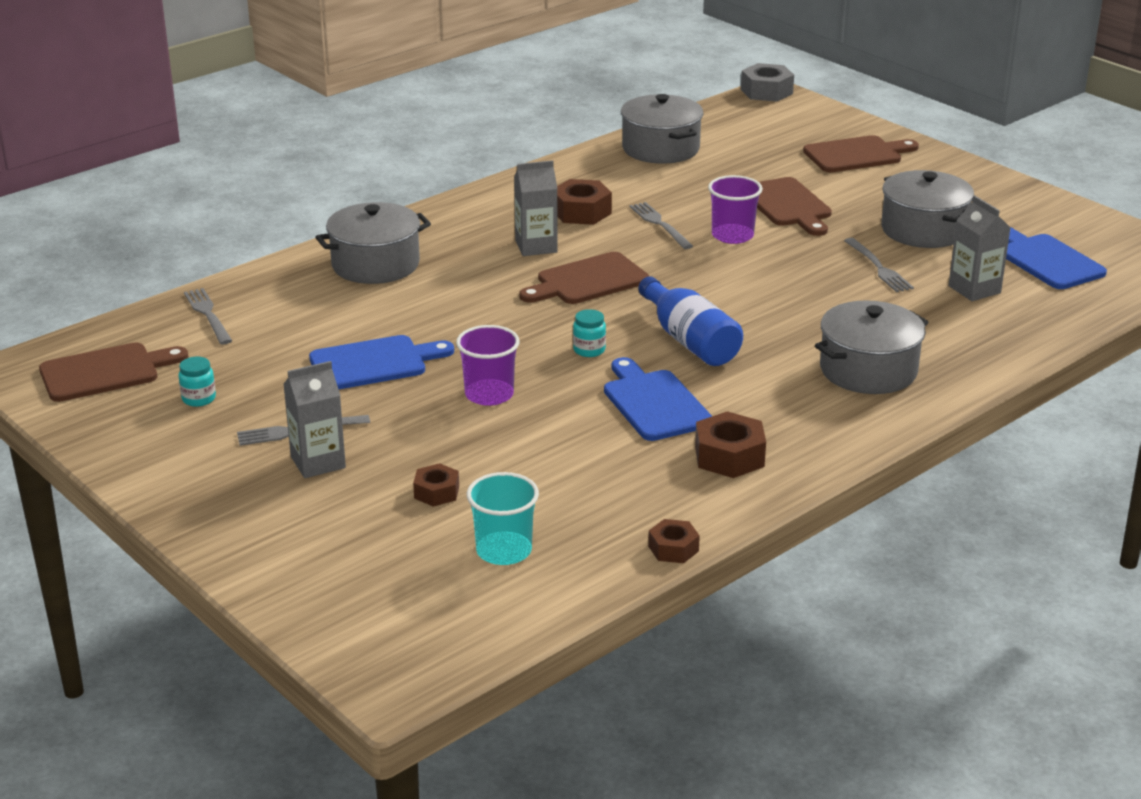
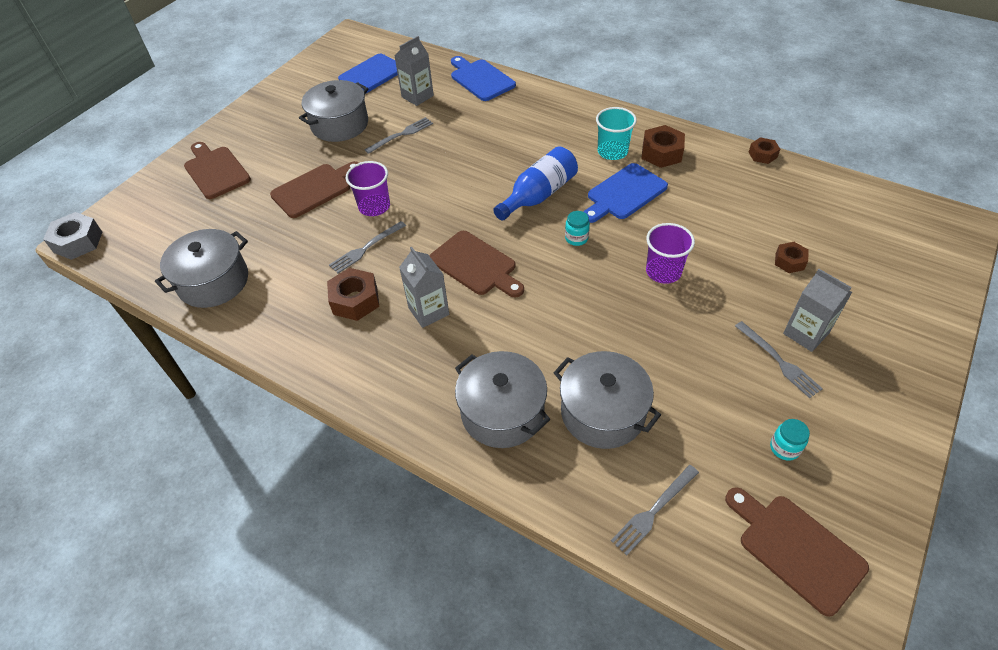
camera: 105 degrees left, 20 degrees up
blue cutting board [309,335,454,389] -> blue cutting board moved to [451,56,516,101]
turquoise cup [467,472,539,565] -> turquoise cup moved to [596,107,637,160]
grey pot [815,300,929,394] -> grey pot moved to [554,351,661,449]

